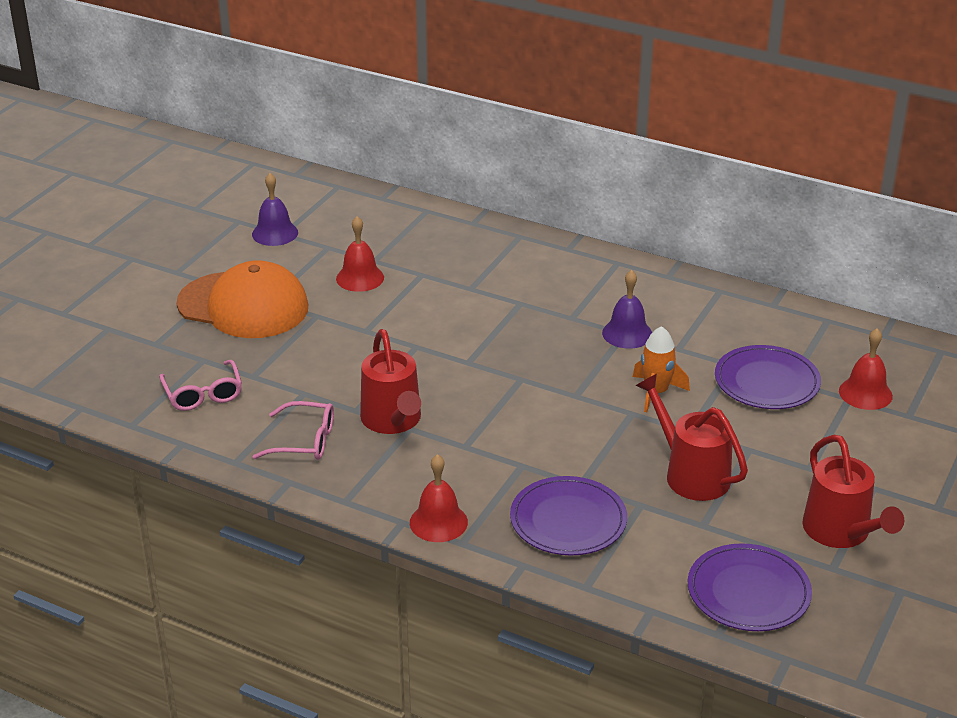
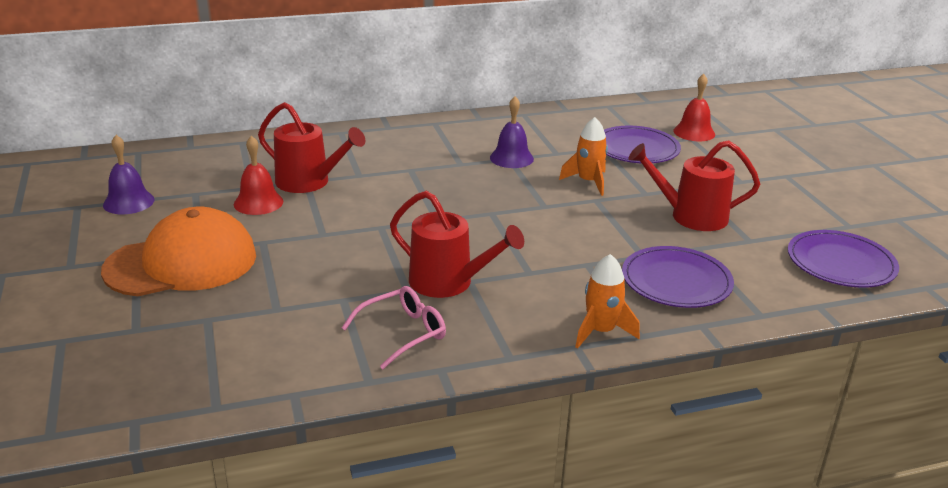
camera: 45 degrees left, 5 degrees down
pink glasses [159,360,242,411] -> none
red bell [410,454,468,542] -> orange rocket [575,254,640,348]
red watering can [802,435,904,548] -> red watering can moved to [258,102,365,193]

